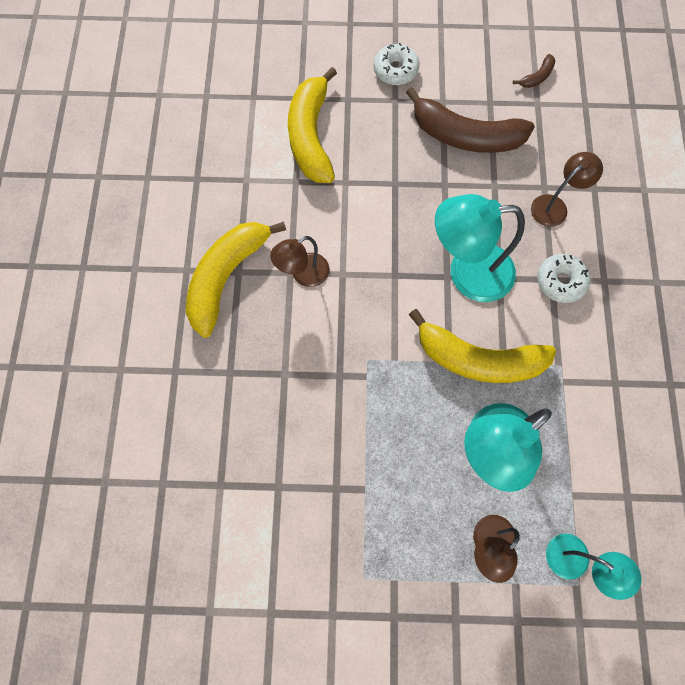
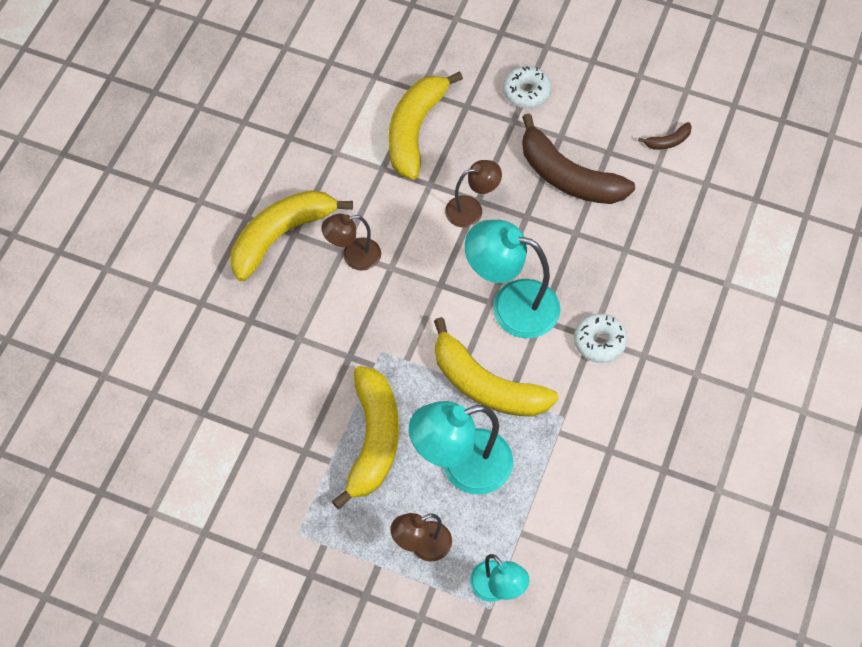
camera: 20 degrees right, 10 degrees down
brown lamp [531,152,603,227] -> brown lamp moved to [445,160,502,228]
none -> yellow banana [332,366,399,509]

